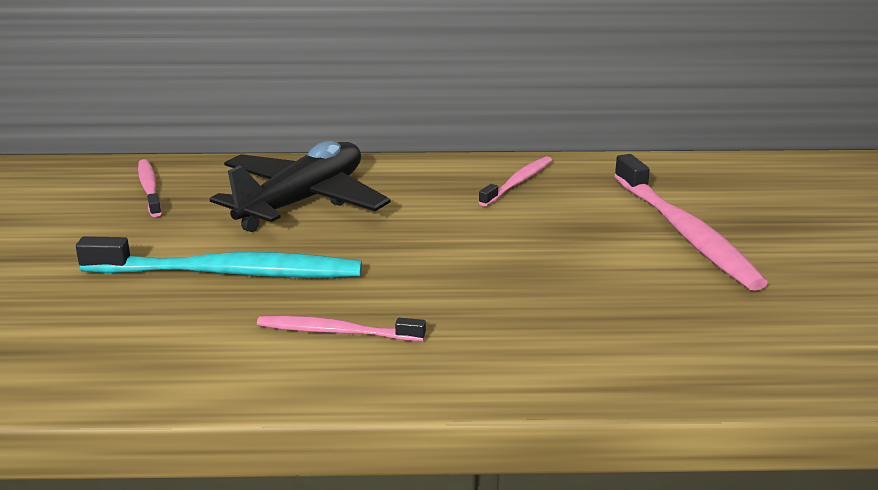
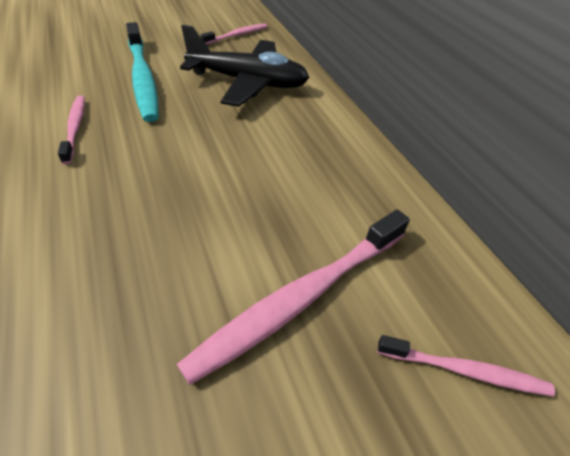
camera: 65 degrees right, 20 degrees up
pink toothbrush [479,156,552,207] -> pink toothbrush moved to [377,335,555,397]

